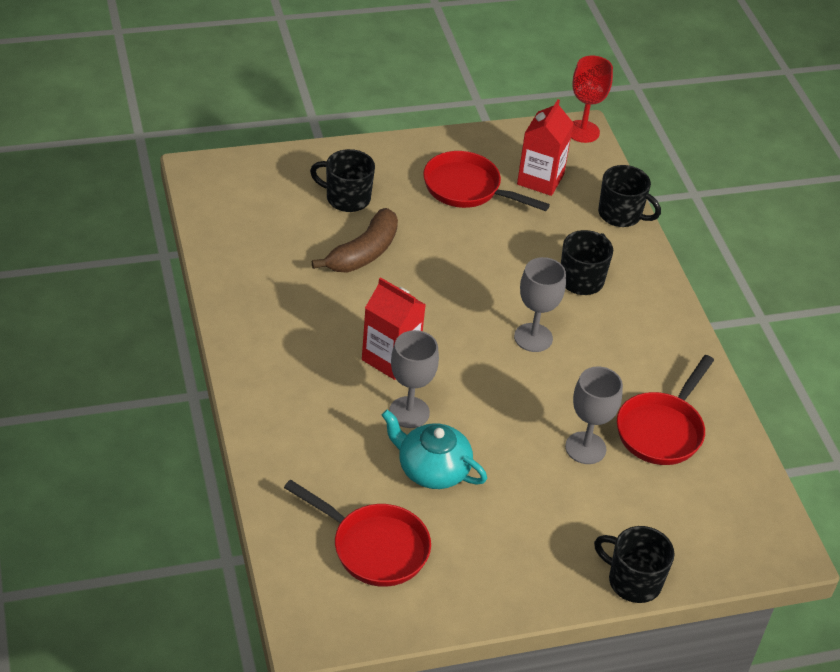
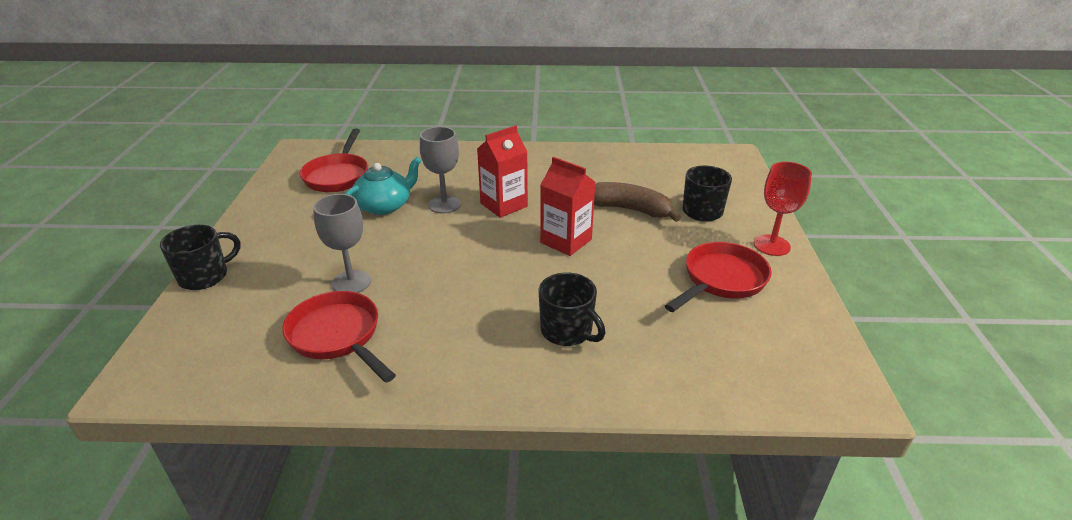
camera: 110 degrees right, 10 degrees down
red pan [284,479,431,587] -> red pan turned 45 degrees counterclockwise [300,129,368,192]
brown banana [312,208,398,273] -> brown banana turned 150 degrees clockwise [594,182,681,222]
grey goblet [514,257,566,352] -> none
red carton [517,99,574,196] -> red carton moved to [540,157,595,256]
red goblet [571,56,613,143] -> red goblet moved to [754,162,812,256]
black mug [598,165,661,227] -> none

